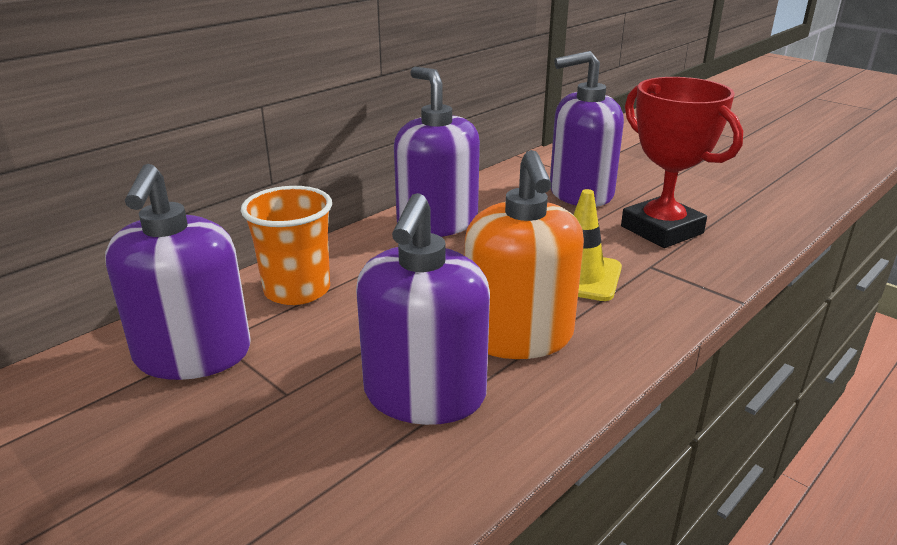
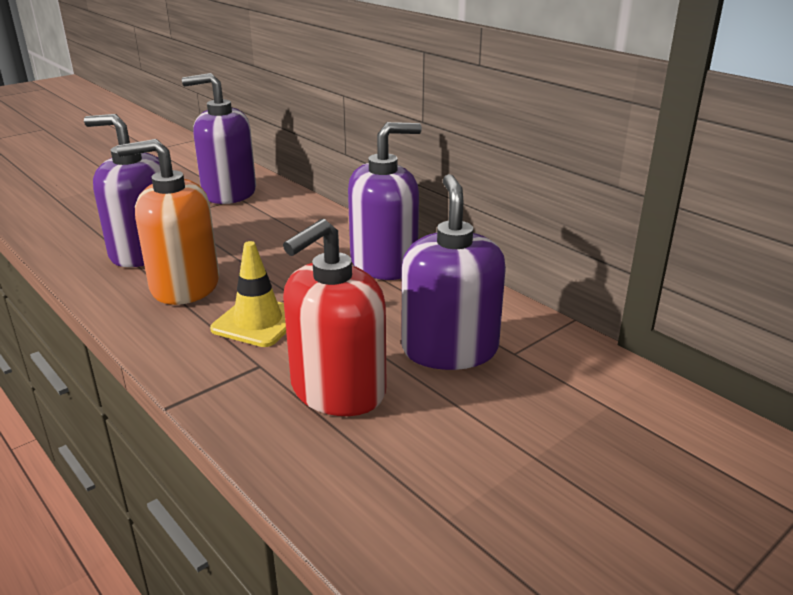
camera: 95 degrees right, 0 degrees up
orange cup [241,186,332,305] -> none
red trophy [621,77,743,248] -> red soap dispenser [283,219,386,416]

